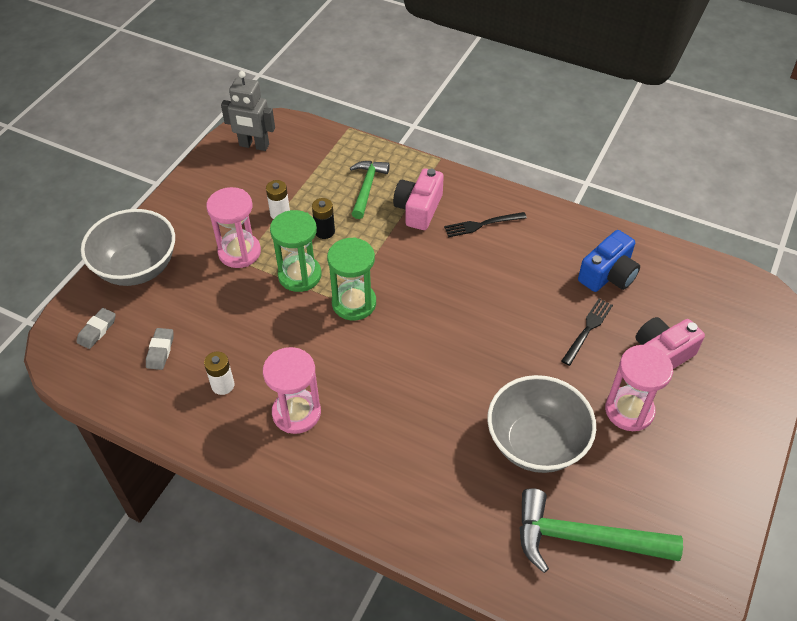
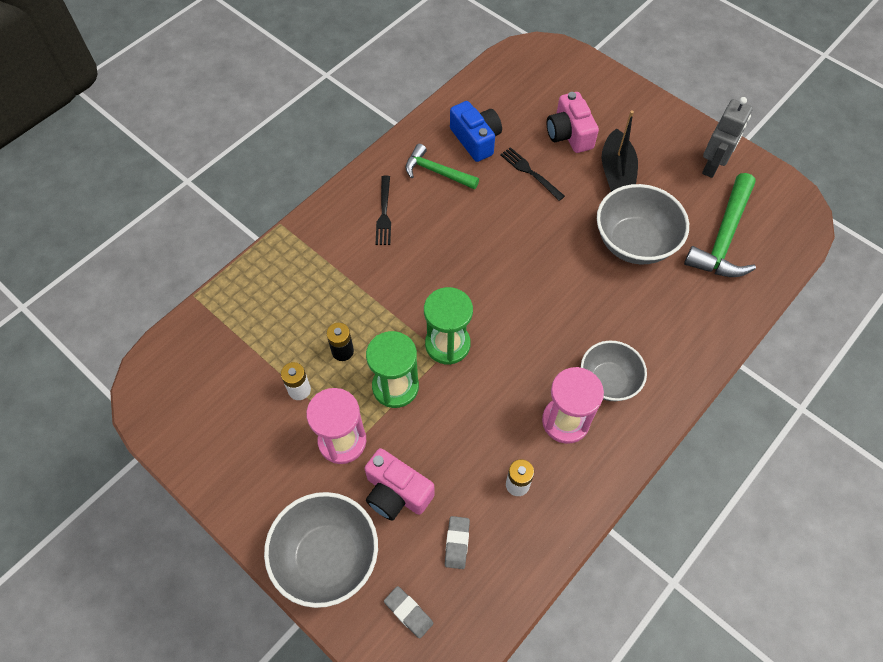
camera: 75 degrees left, 10 degrees up
grey eraser [146,328,173,370] -> grey eraser turned 75 degrees clockwise [445,516,470,569]
grey robot [221,71,275,151] -> grey robot moved to [702,97,753,178]
green hammer [350,161,390,219] -> green hammer moved to [406,144,479,190]
pink camera [393,168,444,230] -> pink camera moved to [364,448,435,521]
pink hourglass [605,345,673,431] -> black boat [602,111,638,192]
none -> grey bowl [581,341,647,401]

